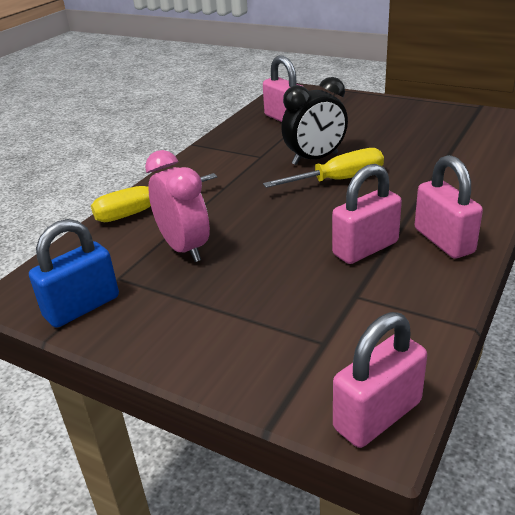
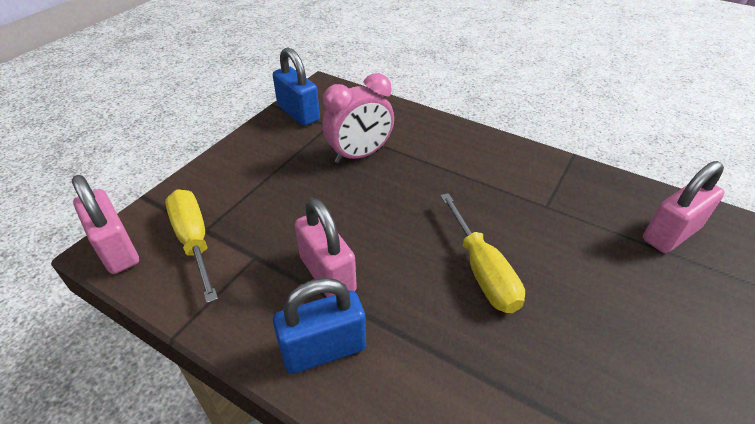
camera: 90 degrees right, 10 degrees up
yellow screwdriver [91,173,217,222] -> yellow screwdriver moved to [165,189,218,303]
black clock [281,77,348,165] -> none
pink padlock [415,155,483,259] -> blue padlock [273,278,366,374]

